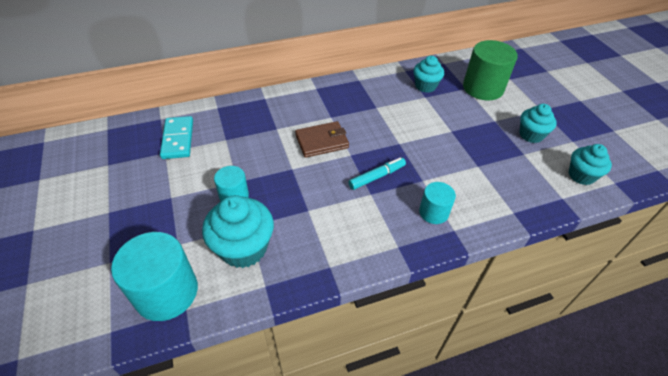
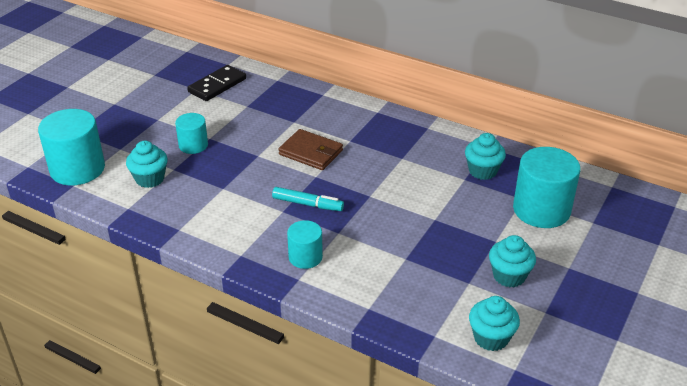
camera: 50 degrees right, 10 degrees down
turquoise domino [160,116,193,159] -> black domino [187,65,246,101]
turquoise cupcake [202,195,274,268] -> turquoise cupcake [126,141,168,188], size x0.64
green cylinder [463,40,518,101] -> turquoise cylinder [513,147,580,228]

